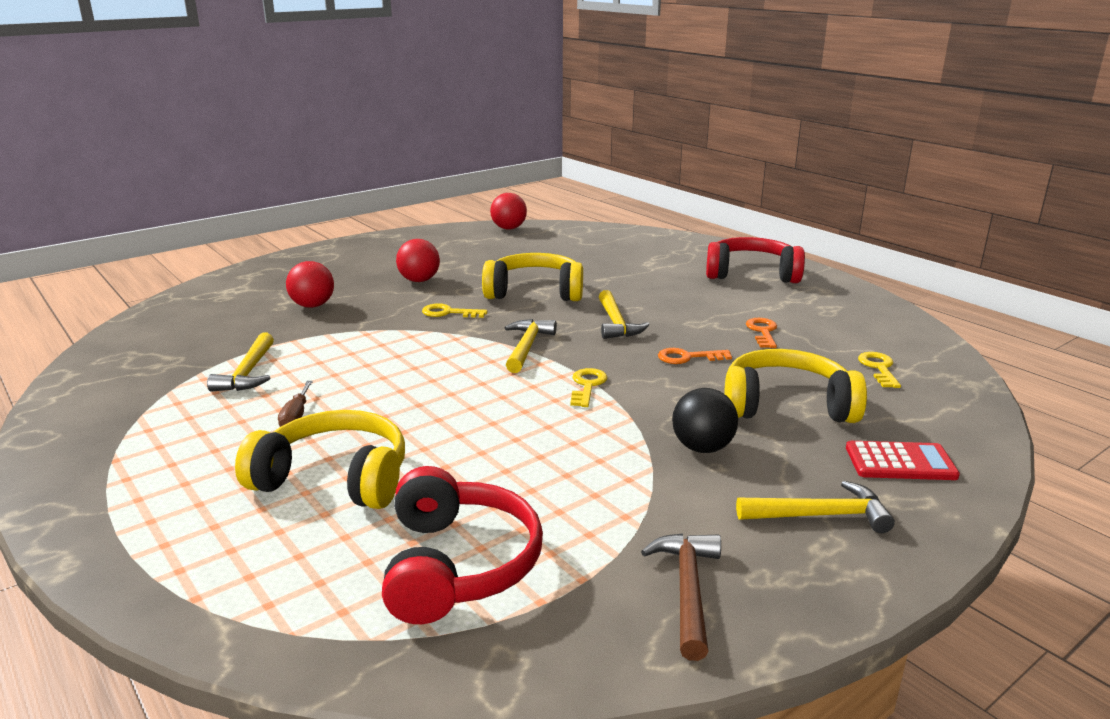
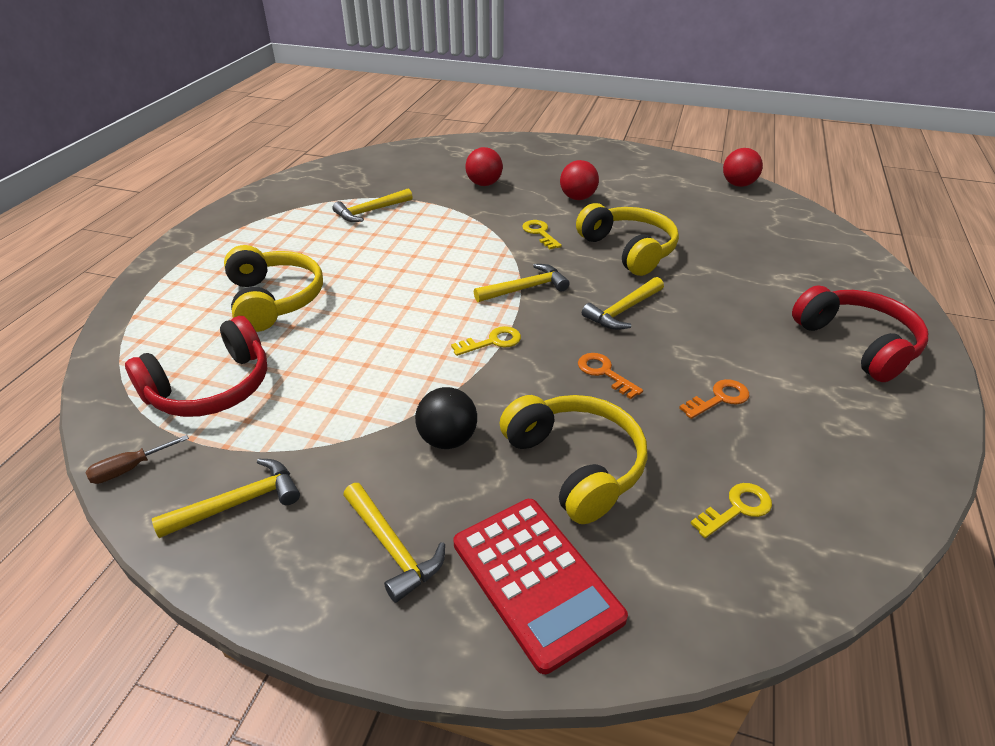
camera: 55 degrees right, 15 degrees up
brown screwdriver [278,381,313,427] -> brown screwdriver moved to [86,435,189,484]
brown hammer [641,533,721,661] -> yellow hammer [152,459,300,538]
red calculator [846,441,960,480] -> red calculator [453,499,628,674], size x1.58

